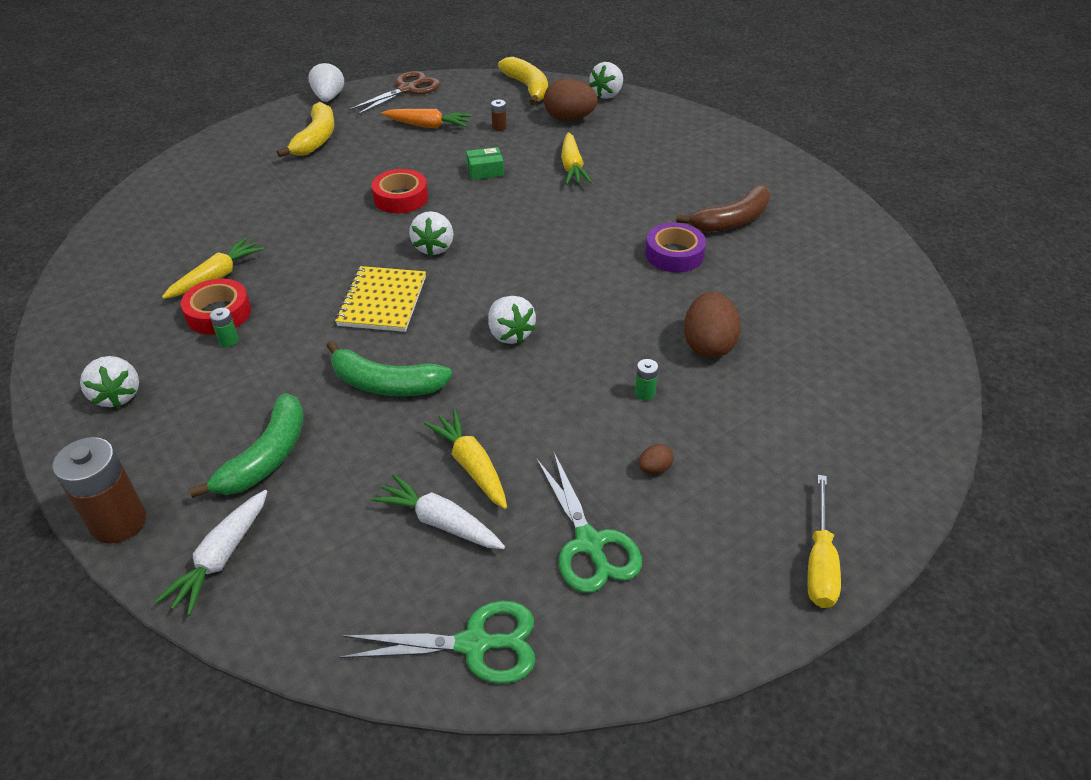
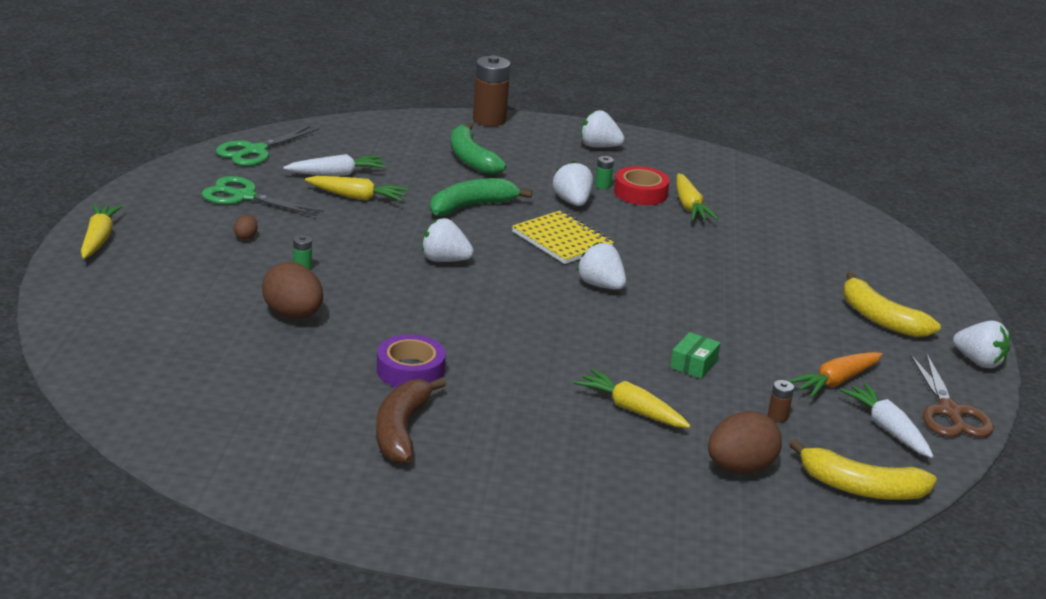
camera: 130 degrees right, 15 degrees down
white carrot [155,490,267,616] -> white carrot moved to [840,383,933,458]
red tape [372,169,428,213] -> none
white strawberry [589,62,623,99] -> white strawberry moved to [553,161,593,206]
yellow screwdriver [808,475,841,608] -> yellow carrot [81,204,123,259]

